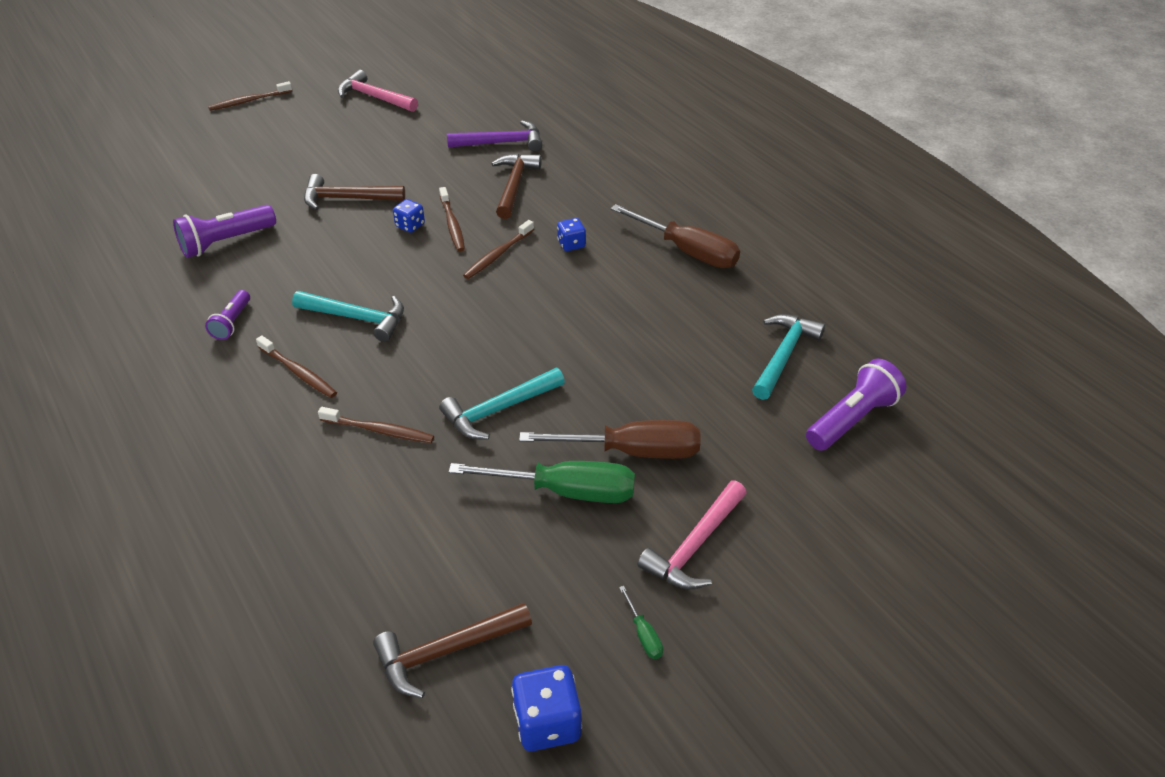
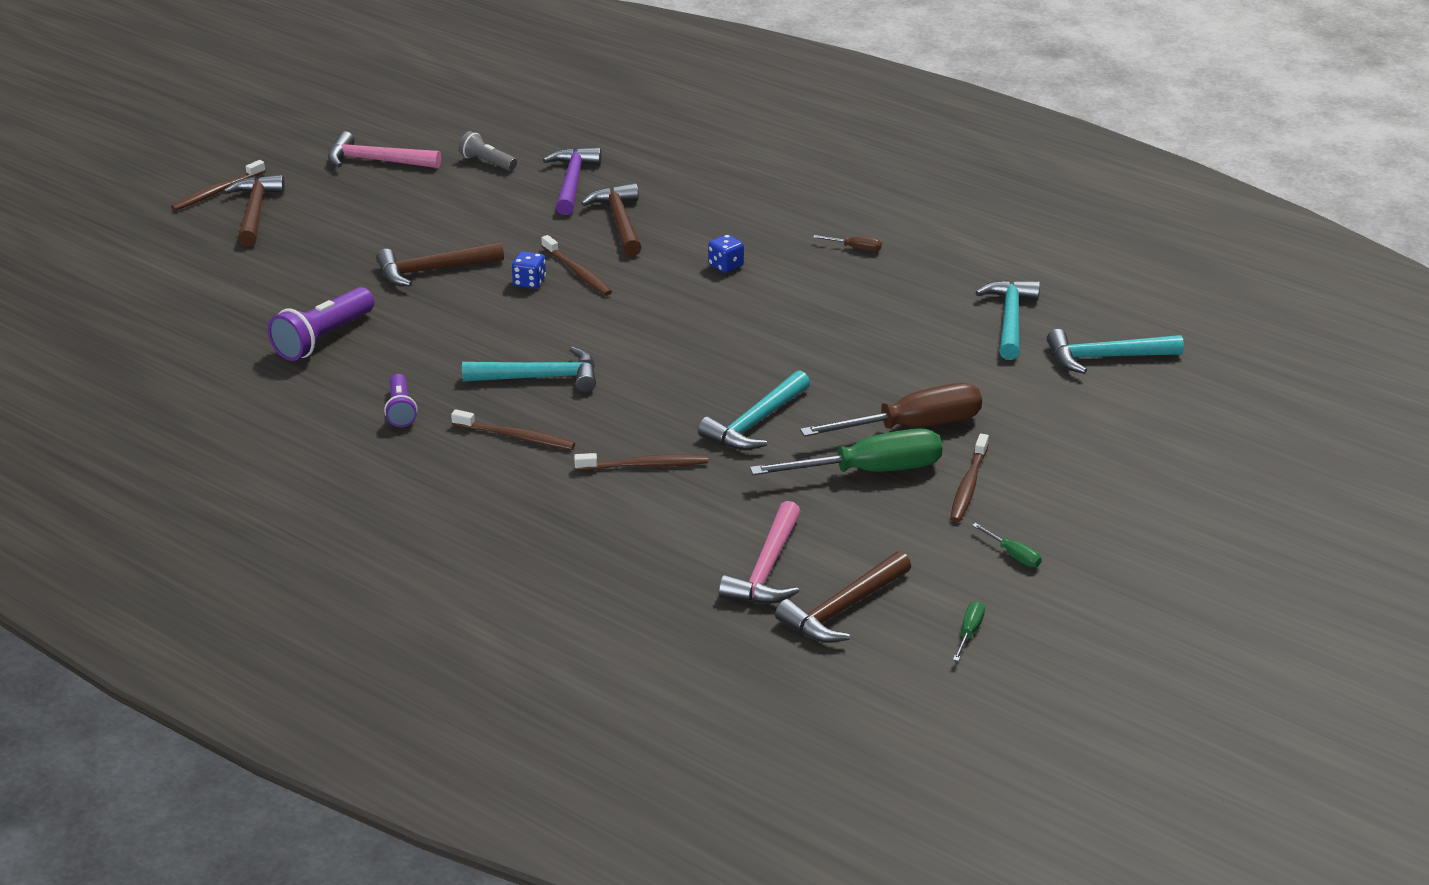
camera: 20 degrees left, 10 degrees down
purple hammer [447,120,542,152] -> purple hammer turned 60 degrees counterclockwise [543,147,602,215]
brown toothbrush [463,220,534,279] -> brown toothbrush moved to [950,433,989,522]
blue dice [511,665,582,751] -> green screwdriver [953,601,985,661]
brown screwdriver [611,204,740,268] -> brown screwdriver [813,235,882,252], size x0.42
pink hammer [637,481,747,590] -> pink hammer moved to [719,501,801,604]
purple flashlight [806,359,907,451] -> turquoise hammer [1047,329,1184,374]
none -> brown hammer [224,175,285,246]
none -> grey flashlight [459,131,517,171]

